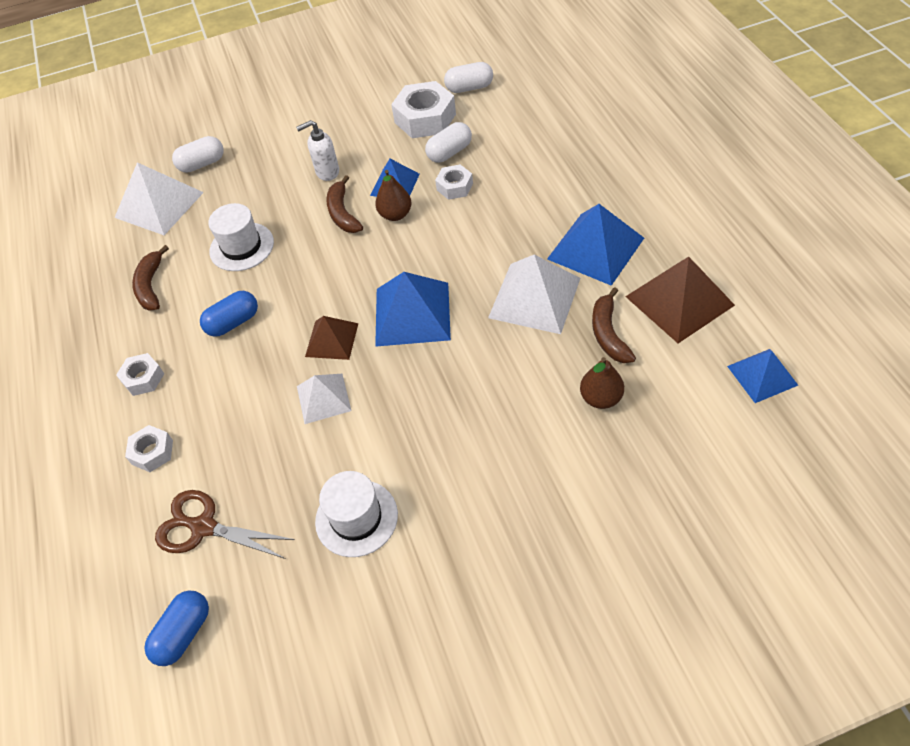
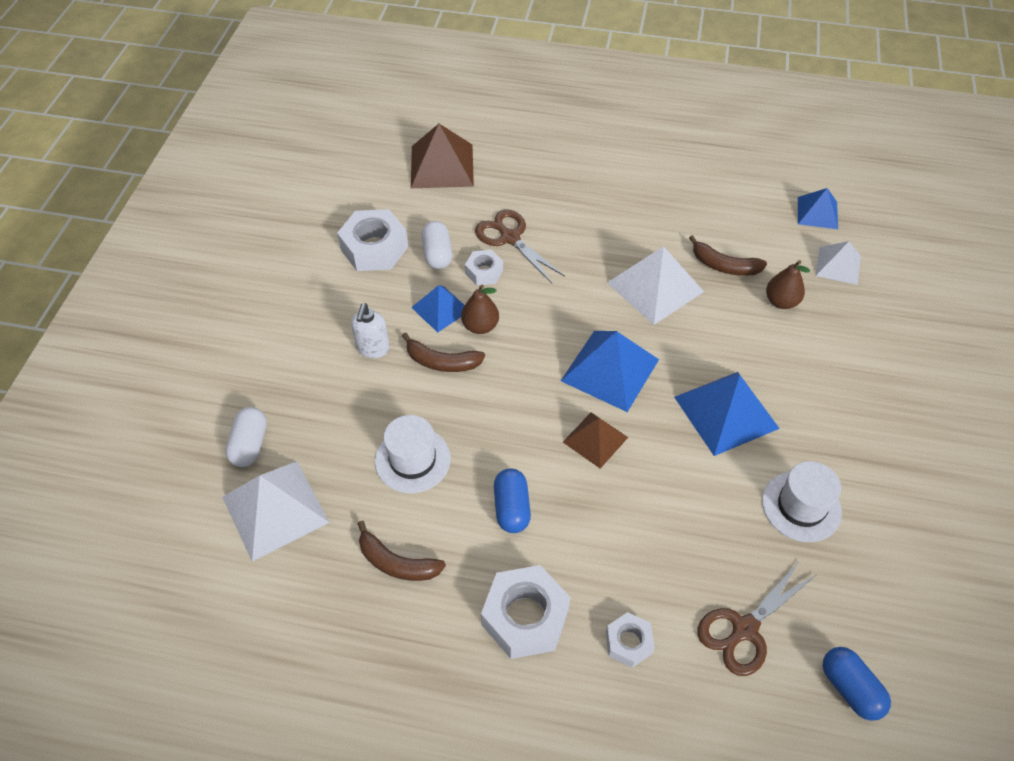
camera: 65 degrees left, 0 degrees up
white nut [116,353,164,396] -> white nut [481,565,571,659], size x1.80
white pyramid [297,374,351,424] -> white pyramid moved to [816,241,861,285]
white capsule [444,62,493,93] -> none
blue pyramid [547,204,644,286] -> blue pyramid moved to [674,372,780,456]
brown pyramid [625,257,735,343] -> brown pyramid moved to [411,124,474,188]
none -> brown scissors [475,209,565,283]

